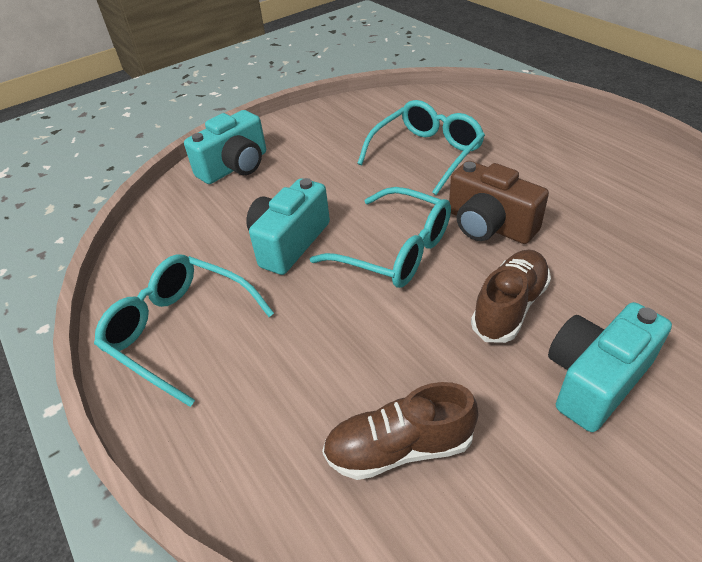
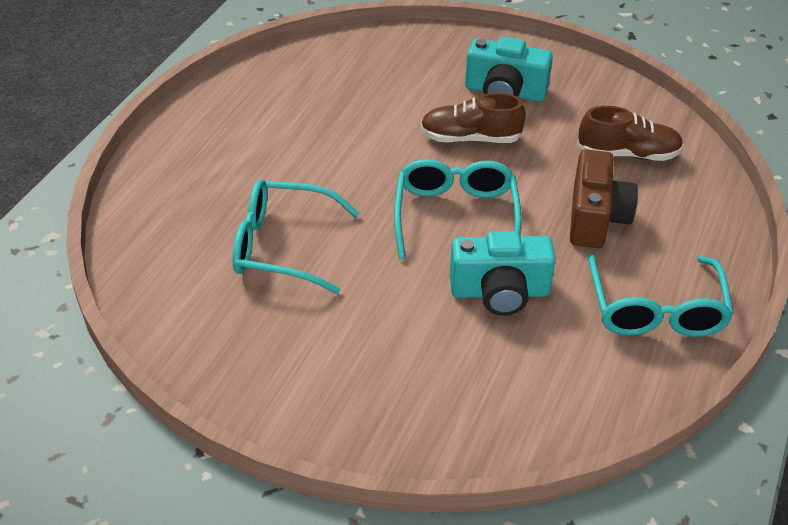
camera: 125 degrees left, 0 degrees up
turquoise camera [184,110,266,184] -> none
brown shoe [322,382,478,480] -> brown shoe turned 45 degrees counterclockwise [577,106,683,161]
brown camera [449,161,549,244] -> brown camera moved to [570,149,638,248]

